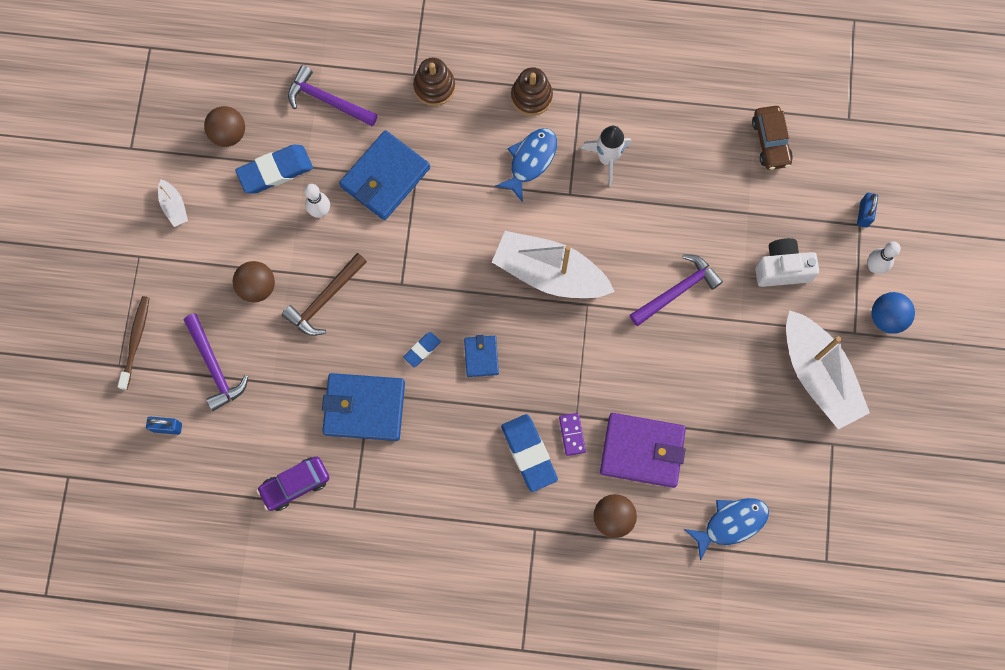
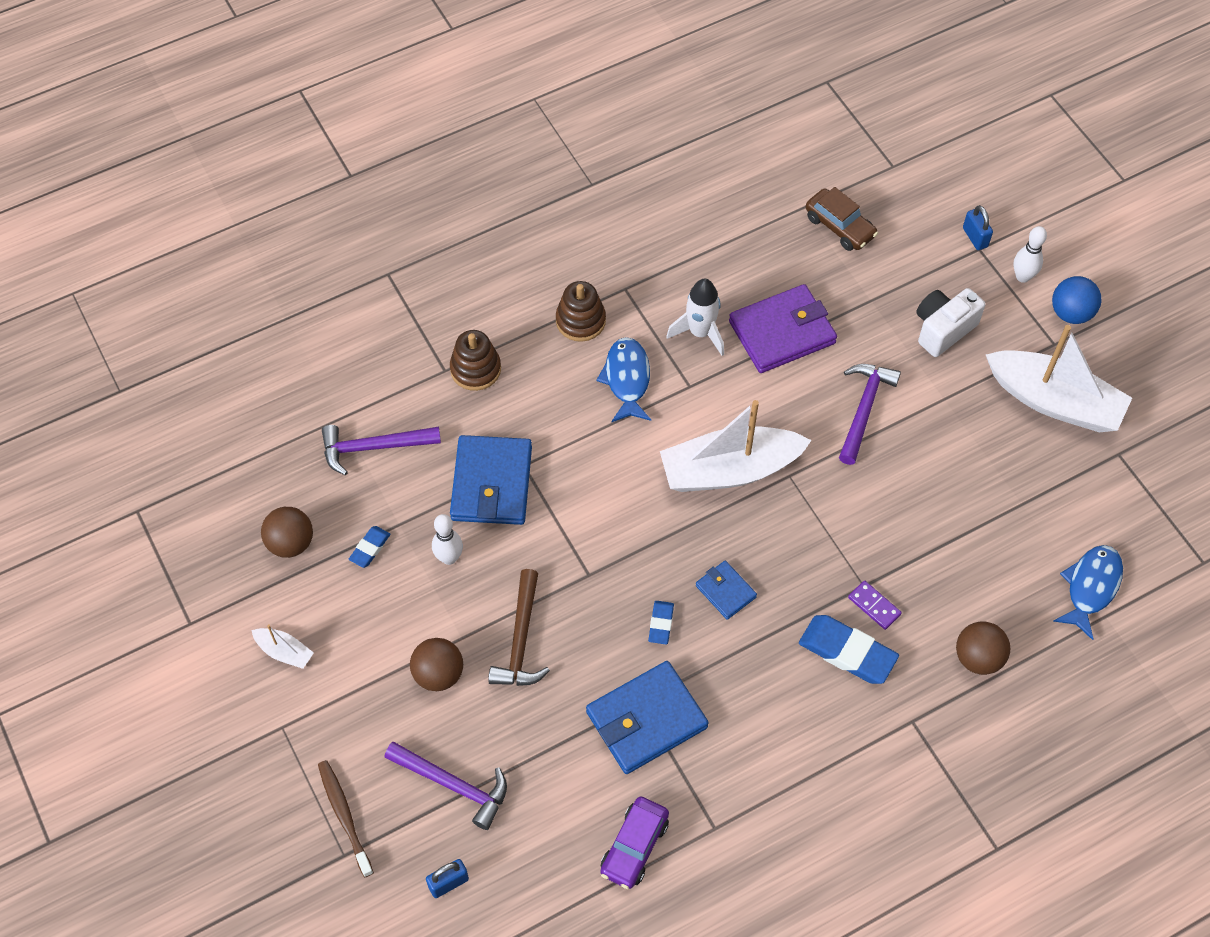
camera: 35 degrees left, 15 degrees down
blue eraser [235,145,313,194] -> blue eraser [349,526,390,568], size x0.52
purple wallet [600,413,686,488] -> purple wallet moved to [729,284,837,373]

